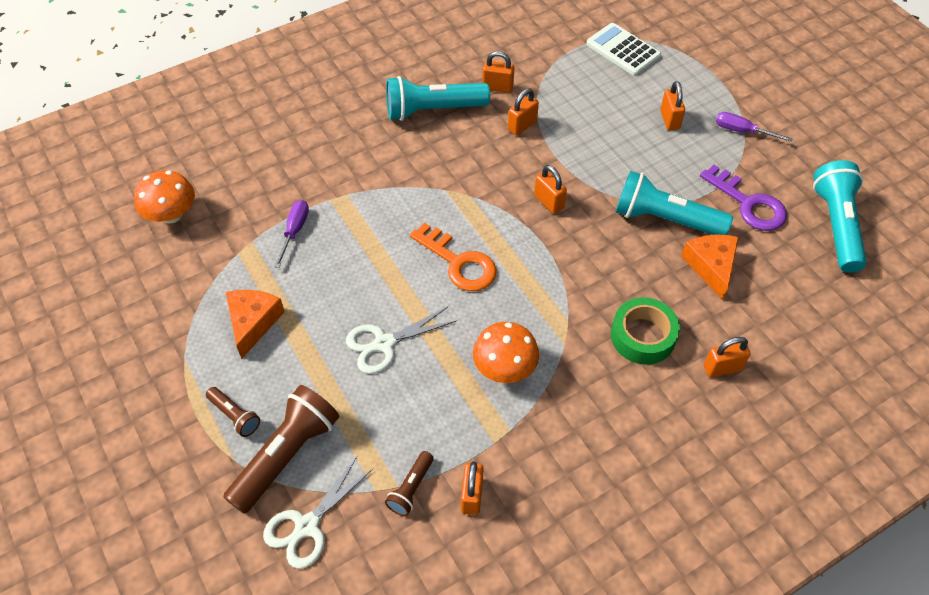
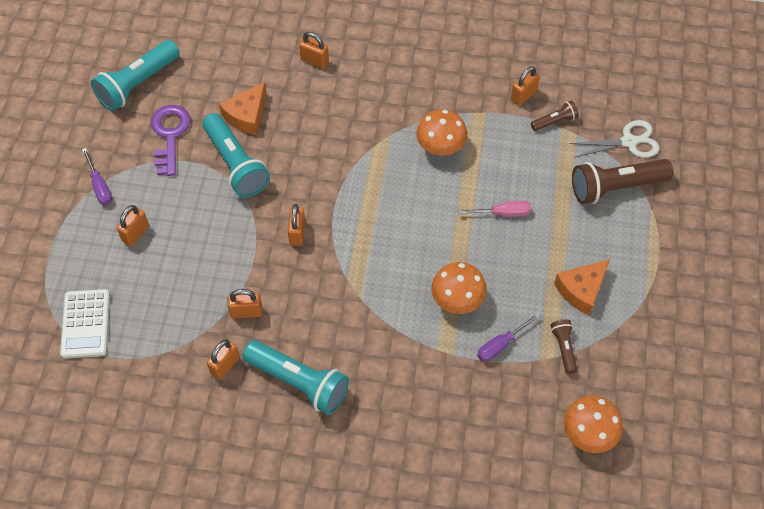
camera: 140 degrees left, 5 degrees up
brown flashlight [206,387,260,437] -> brown flashlight moved to [550,320,577,374]
white scissors [346,306,456,374] -> pink screwdriver [458,201,531,217]
orange key [410,223,497,291] -> none
orange padlock [482,51,514,93] -> orange padlock turned 75 degrees clockwise [207,339,240,380]
green tape [611,297,680,364] -> none
none -> orange mushroom [431,262,487,314]

